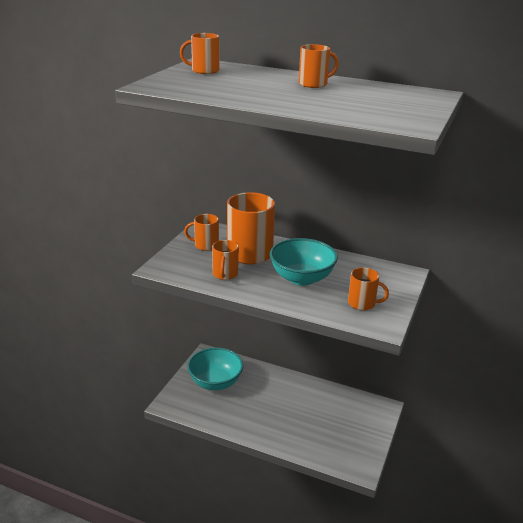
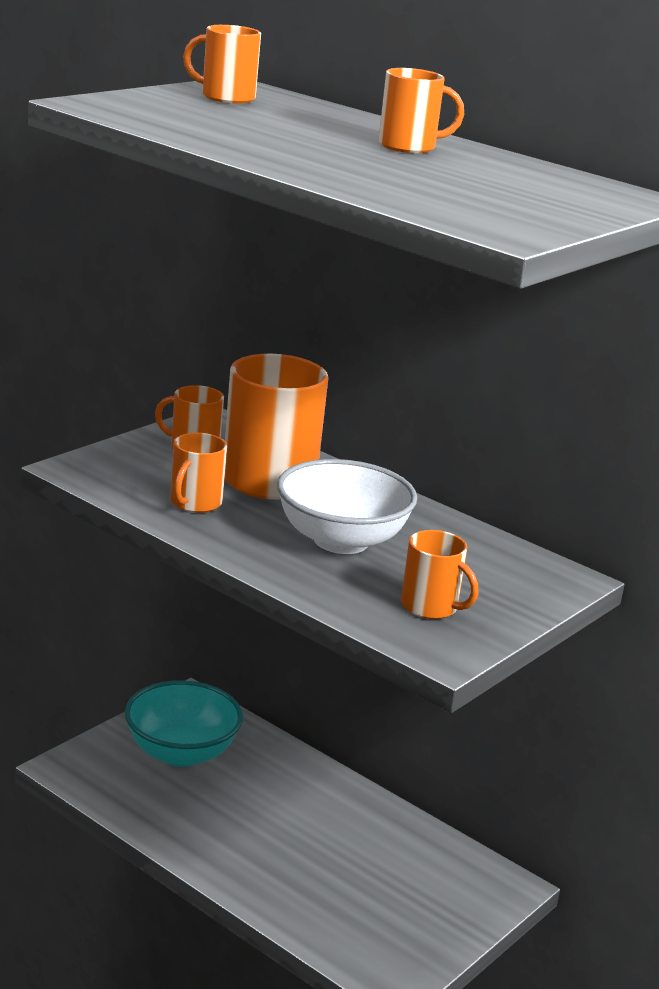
camera: 15 degrees right, 5 degrees down
turquoise bowl [270,238,338,286] -> white bowl [277,459,417,554]

